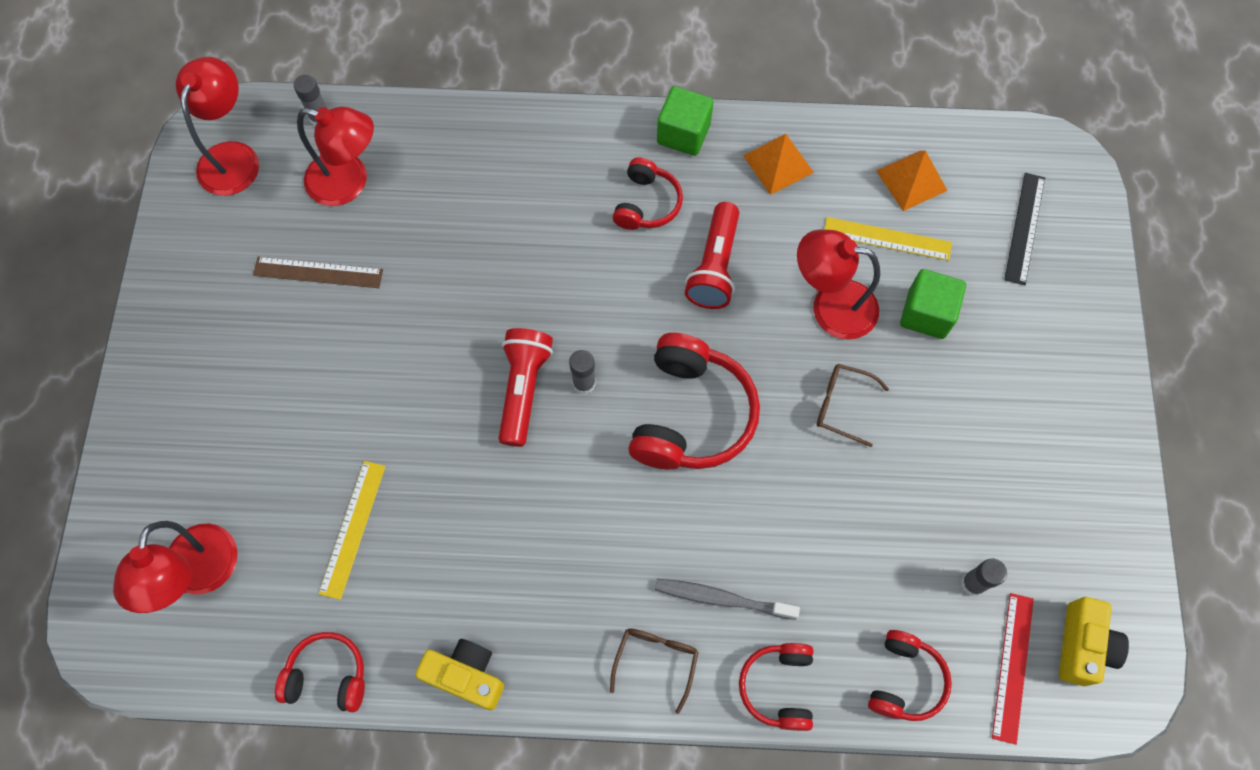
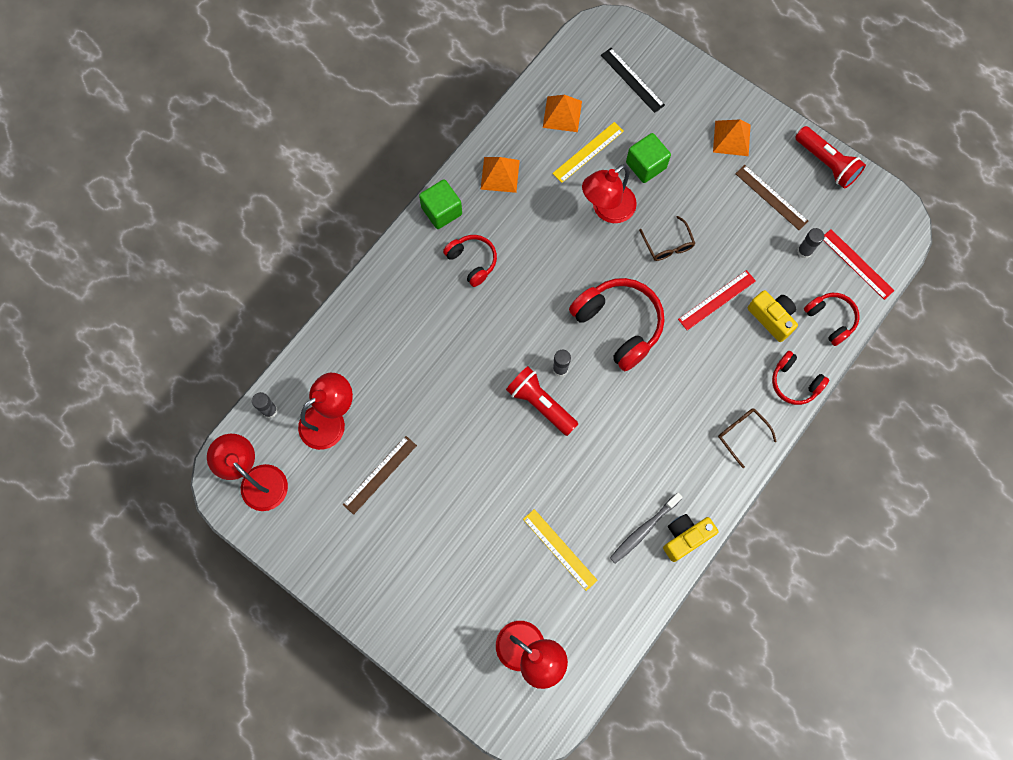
camera: 55 degrees left, 5 degrees up
red headphones [275,632,365,712] -> none
grey toothbrush [655,579,800,620] -> grey toothbrush moved to [610,493,683,564]
red flashlight [685,202,739,309] -> red flashlight moved to [795,126,866,189]
brown glasses [817,364,889,447] -> brown glasses turned 75 degrees counterclockwise [639,216,695,261]
yellow camera [1059,597,1129,686] -> yellow camera moved to [748,290,798,342]
none -> red ruler [678,270,756,330]
none -> orange pyramid [713,119,751,156]
none -> brown ruler [735,165,809,230]

